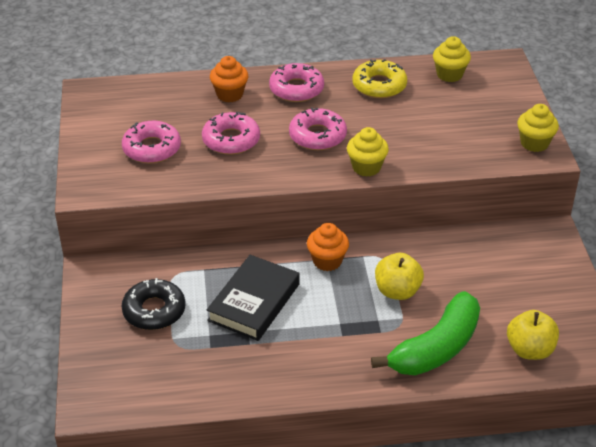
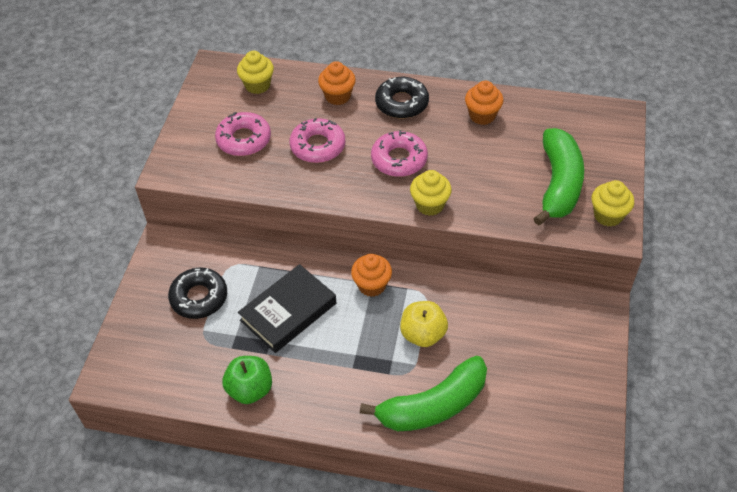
camera: 20 degrees right, 10 degrees up
pink donut [269,63,324,102] -> black donut [375,77,429,119]
yellow donut [352,59,407,98] -> orange cupcake [465,81,504,125]
yellow cupcake [433,36,471,82] -> yellow cupcake moved to [237,51,274,94]
yellow apple [507,310,559,360] -> none
none -> green apple [222,356,272,404]
none -> green banana [533,128,584,225]

